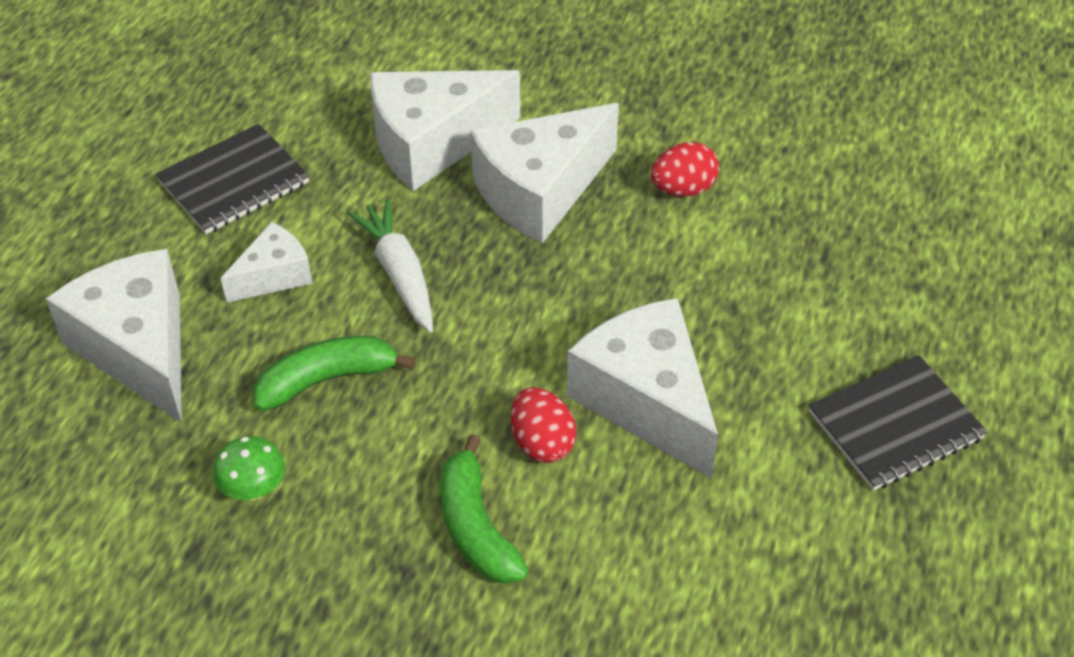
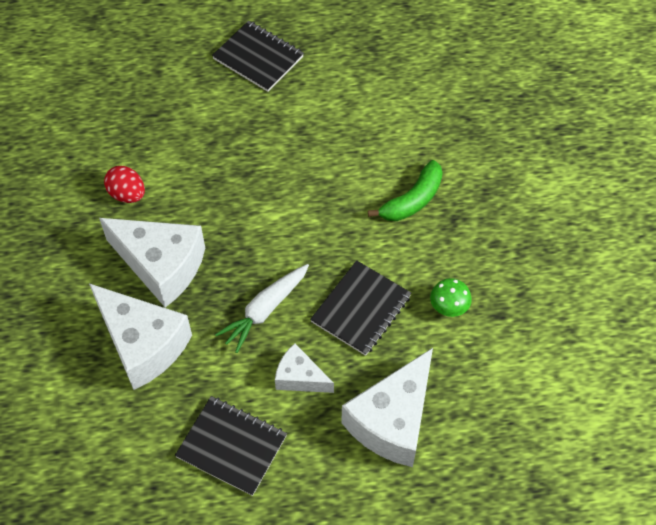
camera: 115 degrees left, 10 degrees up
green banana [253,336,415,411] -> black notebook [310,260,411,356]
red egg [511,387,576,463] -> none
white cheese [567,298,718,479] -> none

